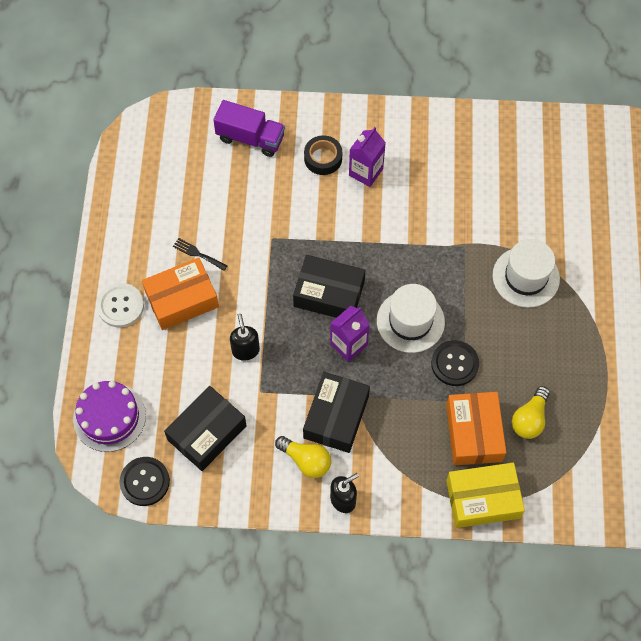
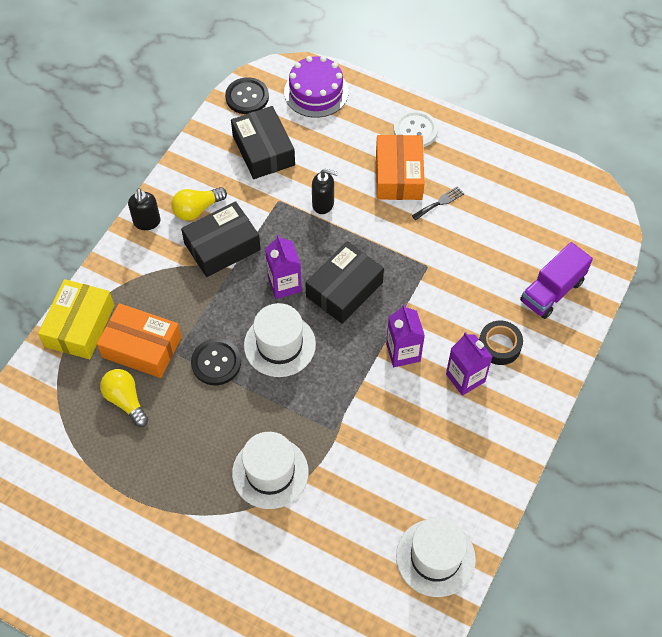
camera: 115 degrees right, 5 degrees down
black box [303,372,370,453] -> black box turned 75 degrees counterclockwise [181,201,261,277]
none -> purple carton [386,304,425,367]
none -> white hat [396,517,476,597]

